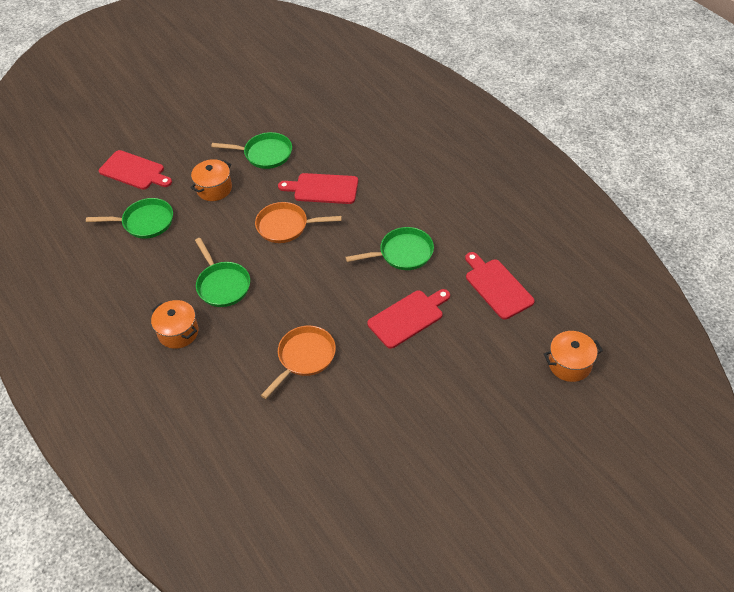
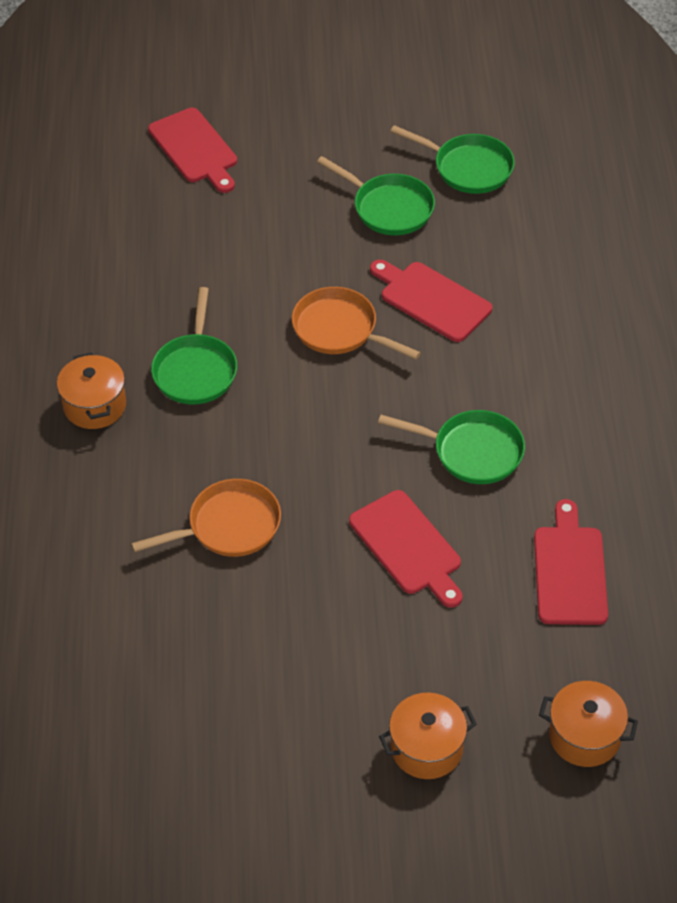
camera: 30 degrees right, 0 degrees up
green pan [86,198,173,239] -> green pan moved to [390,125,515,194]
orange pot [190,159,232,201] -> orange pot moved to [379,693,477,779]
red cutting board [367,289,450,349] -> red cutting board turned 60 degrees clockwise [349,490,463,608]

